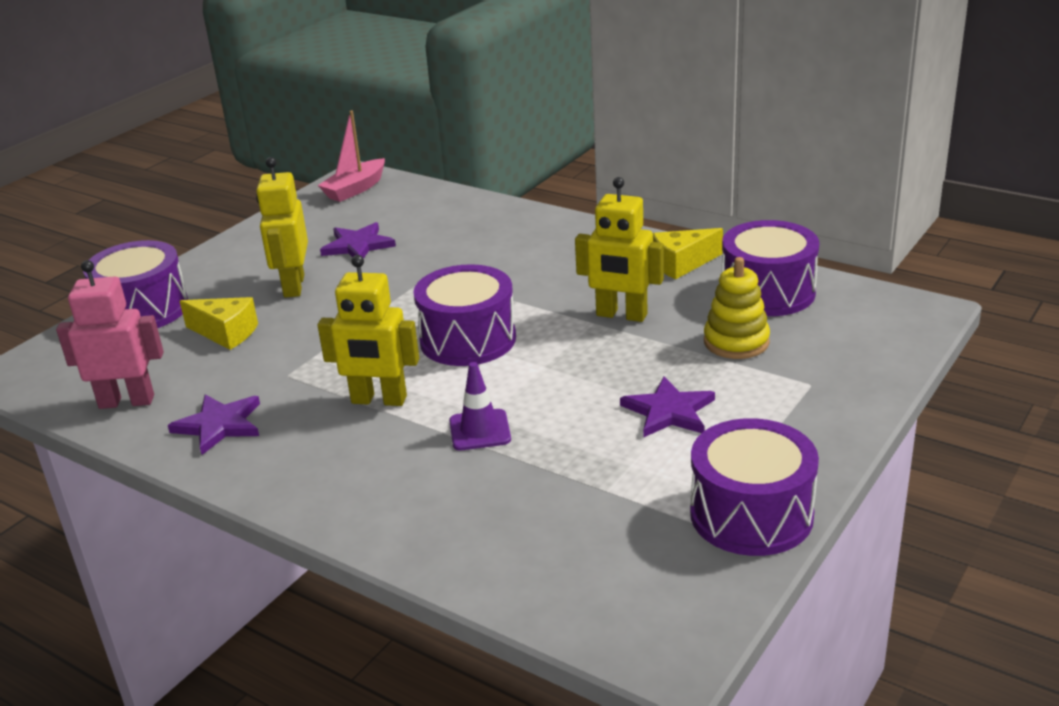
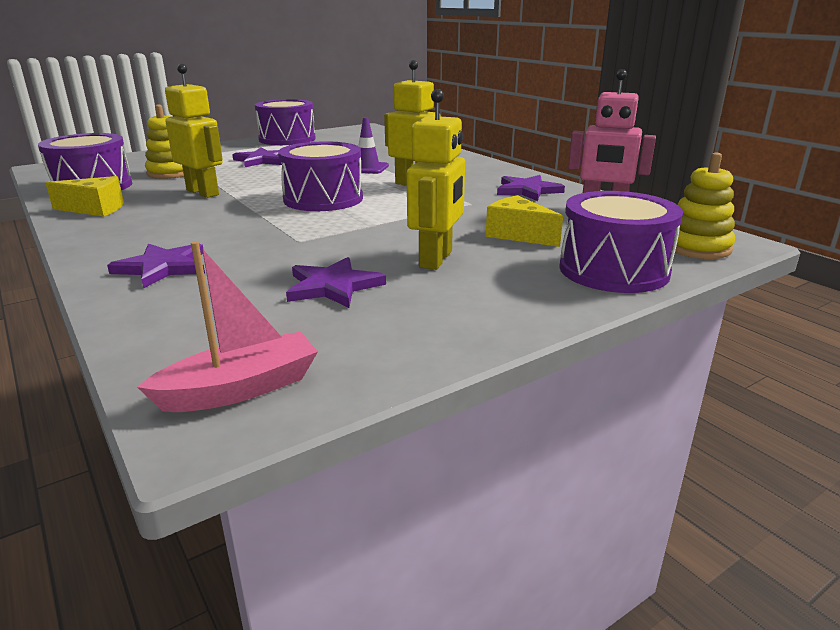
camera: 160 degrees left, 5 degrees down
none -> purple star [107,244,205,288]
none -> yellow stacking toy [672,153,735,259]

